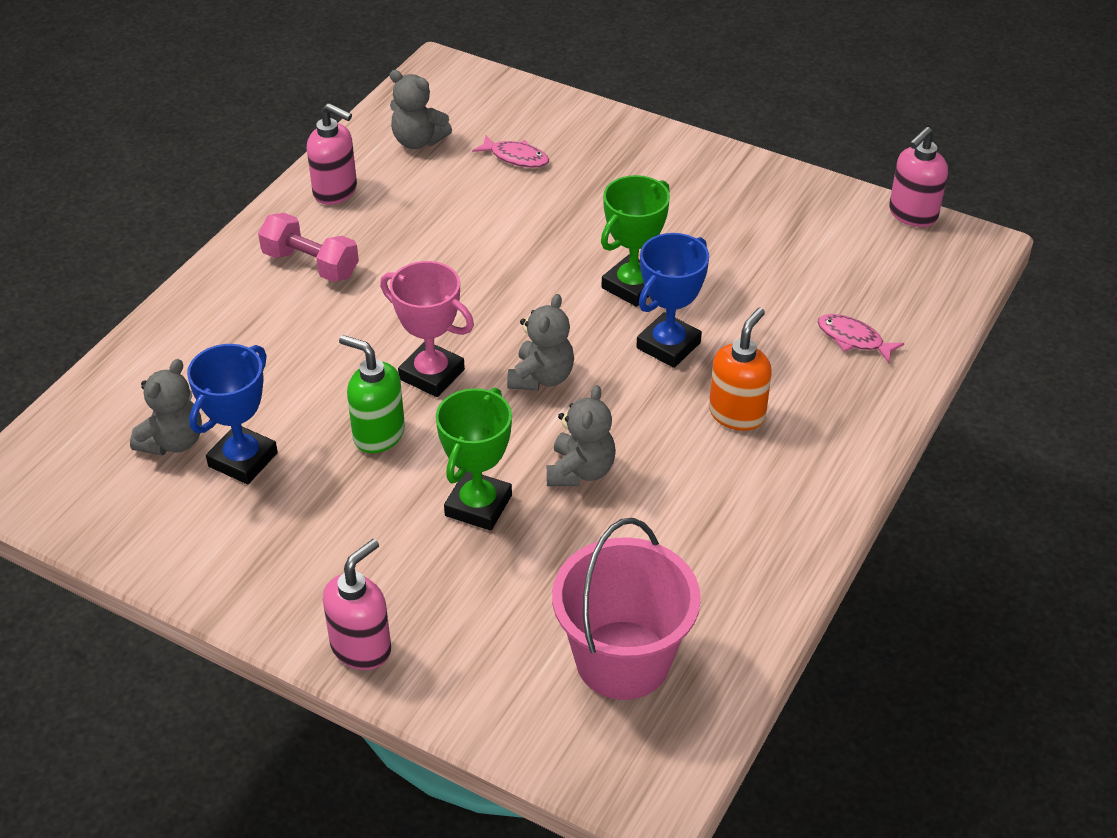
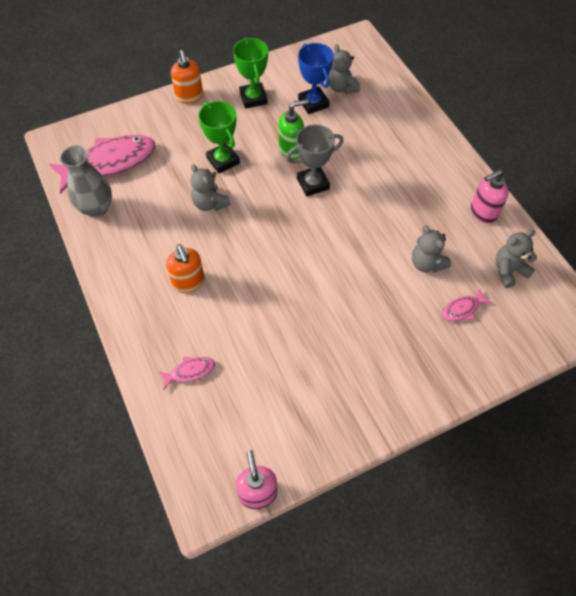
camera: 125 degrees right, 15 degrees up
pink dumbbell [258,213,359,282] -> none
pink soap dispenser [323,539,391,670] -> orange soap dispenser [171,50,203,104]
pink trophy [380,261,474,397] -> grey trophy [286,124,344,196]
grey teddy bear [507,294,574,391] -> grey teddy bear moved to [412,225,451,272]
pink bucket [552,518,701,700] -> pink fish [49,135,155,194]
green trophy [601,175,670,307] -> green trophy moved to [233,38,268,109]
blue trophy [636,233,709,368] -> none
none -> grey vase [60,145,112,218]

